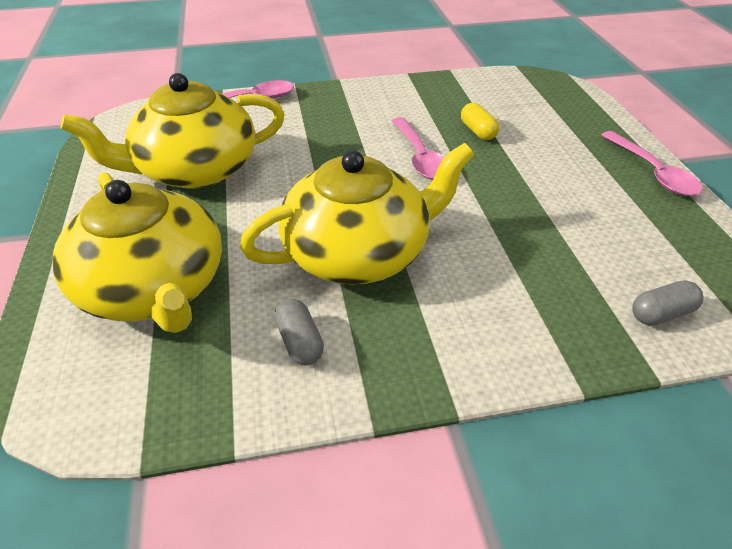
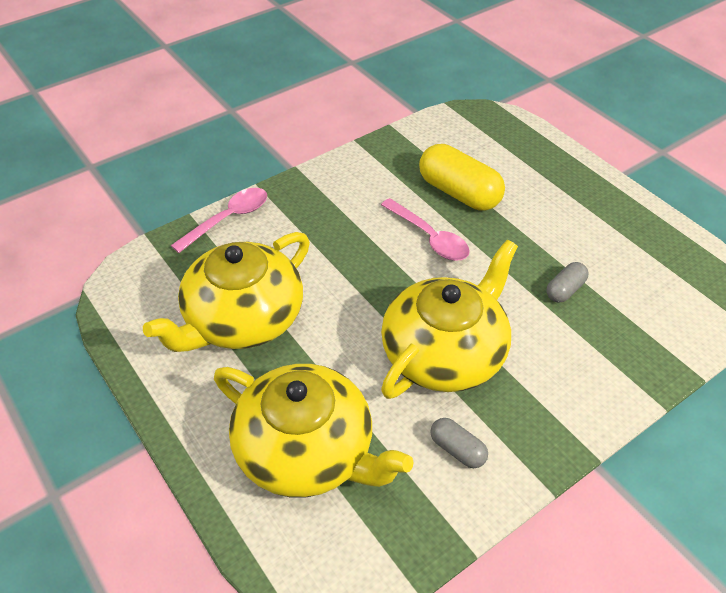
camera: 25 degrees left, 5 degrees up
yellow capsule [461,103,499,140] -> yellow capsule [419,144,505,211], size x1.97
pink spoon [601,131,703,196] -> none
grey capsule [632,280,703,325] -> grey capsule moved to [547,262,589,303]

